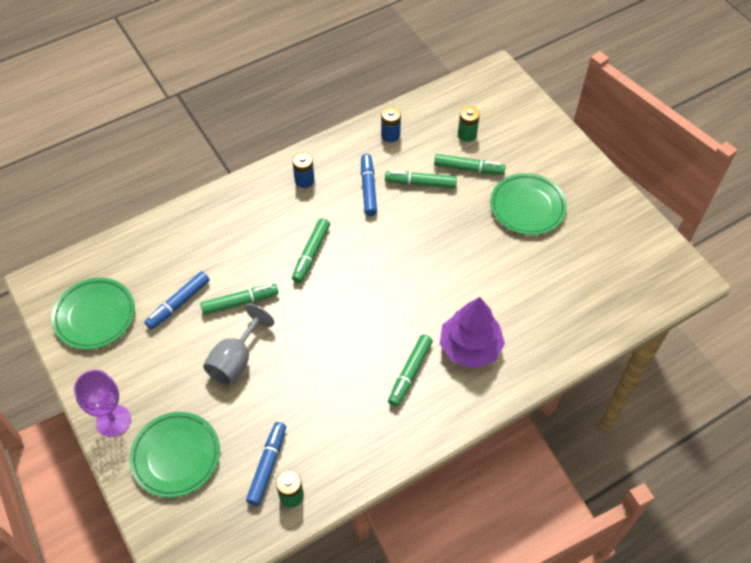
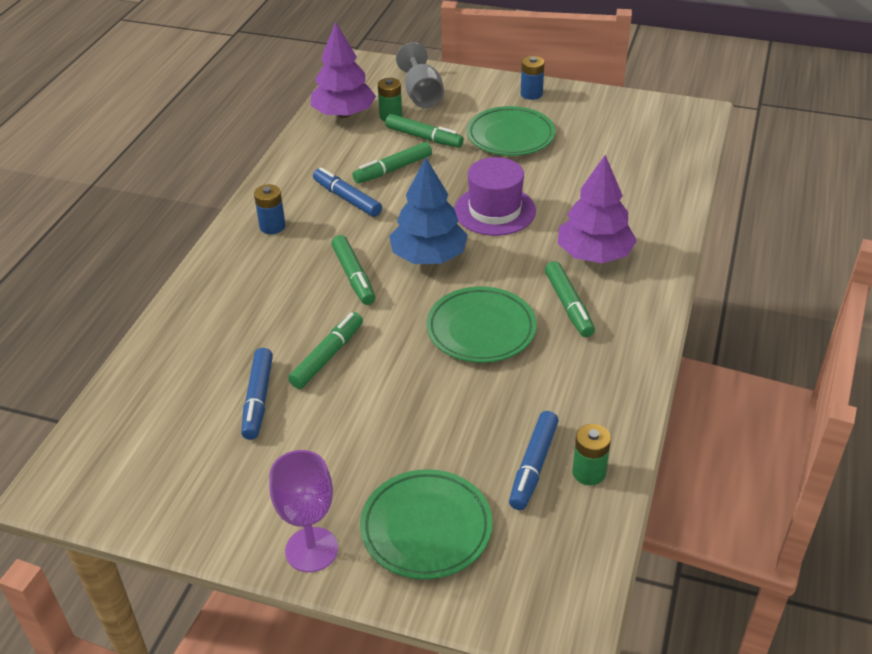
camera: 40 degrees left, 15 degrees down
green plate [52,278,135,349] -> green plate moved to [426,286,536,363]
grey goblet [203,304,274,385] -> grey goblet moved to [396,42,444,108]
blue marker [246,422,286,506] -> blue marker turned 135 degrees counterclockwise [509,411,559,510]
blue battery [381,107,401,142] -> blue battery moved to [520,56,545,100]
green marker [434,154,506,175] -> green marker turned 60 degrees clockwise [385,114,464,148]
none -> purple tree [311,22,376,118]
none -> blue tree [389,157,468,264]
none -> purple hat [454,157,536,236]

